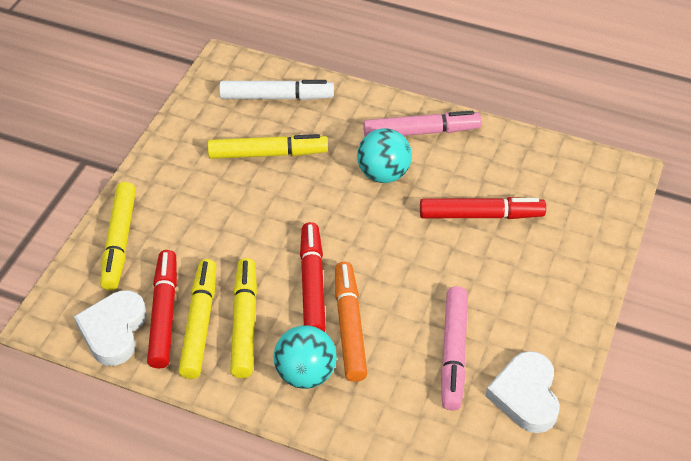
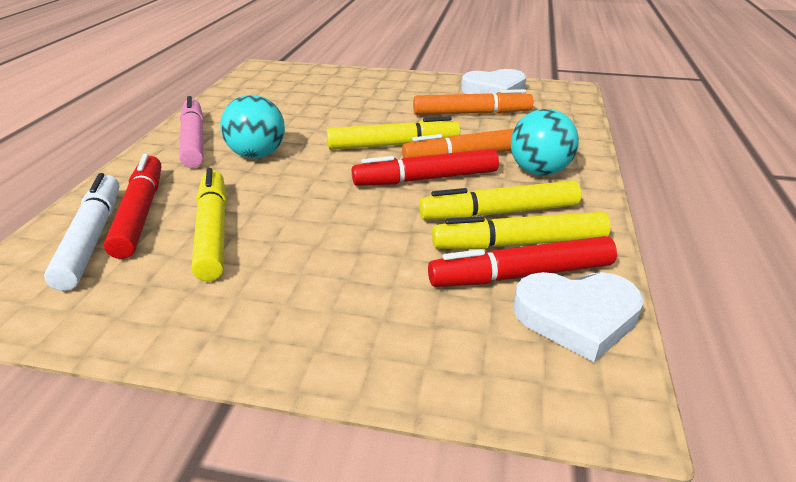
camera: 100 degrees left, 15 degrees down
yellow marker [100,182,136,291] -> yellow marker moved to [327,116,460,150]
red marker [420,197,546,219] -> red marker moved to [104,153,161,259]
pink marker [441,286,468,411] -> orange marker [413,89,534,115]

